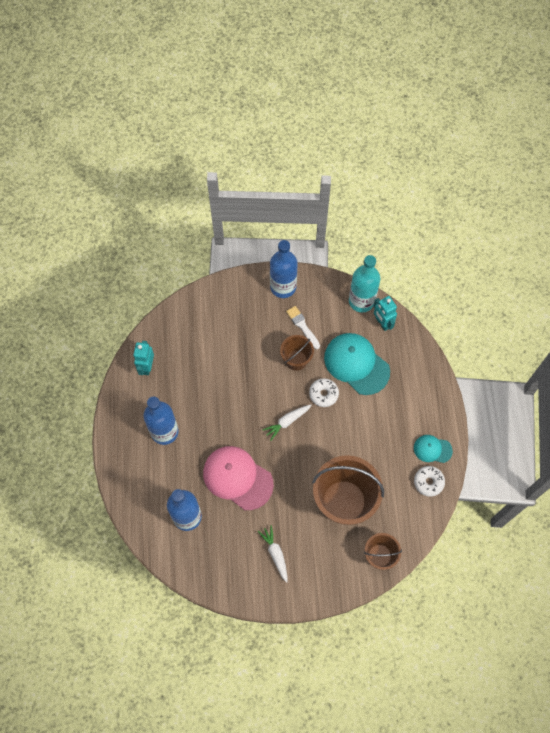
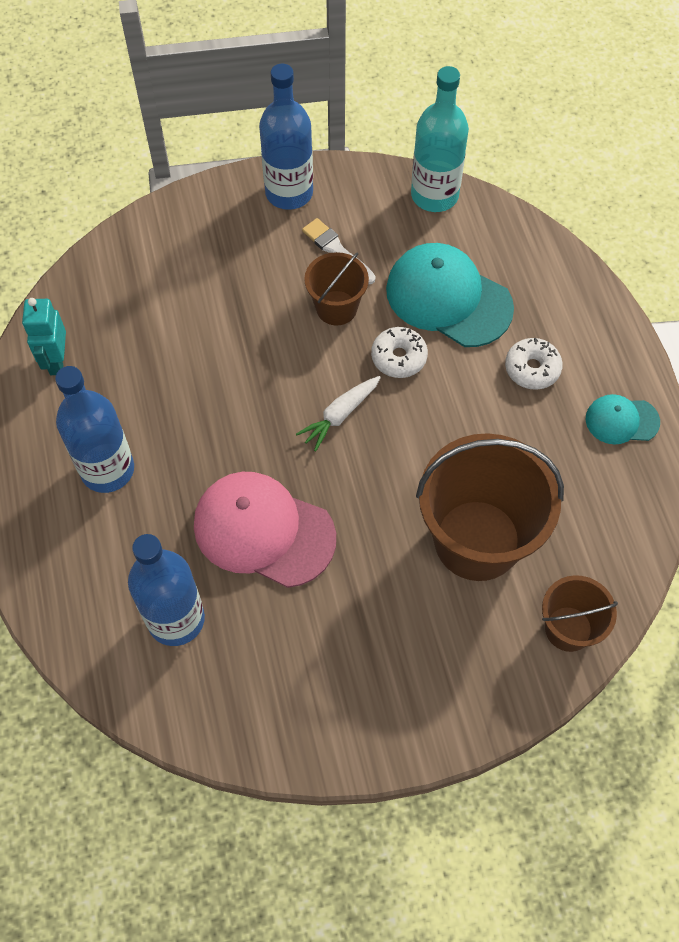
camera: 10 degrees left, 5 degrees down
white carrot [258,525,288,583] -> none
turquoise robot [373,296,397,331] -> none
white donut [414,466,445,497] -> white donut moved to [505,338,563,390]

